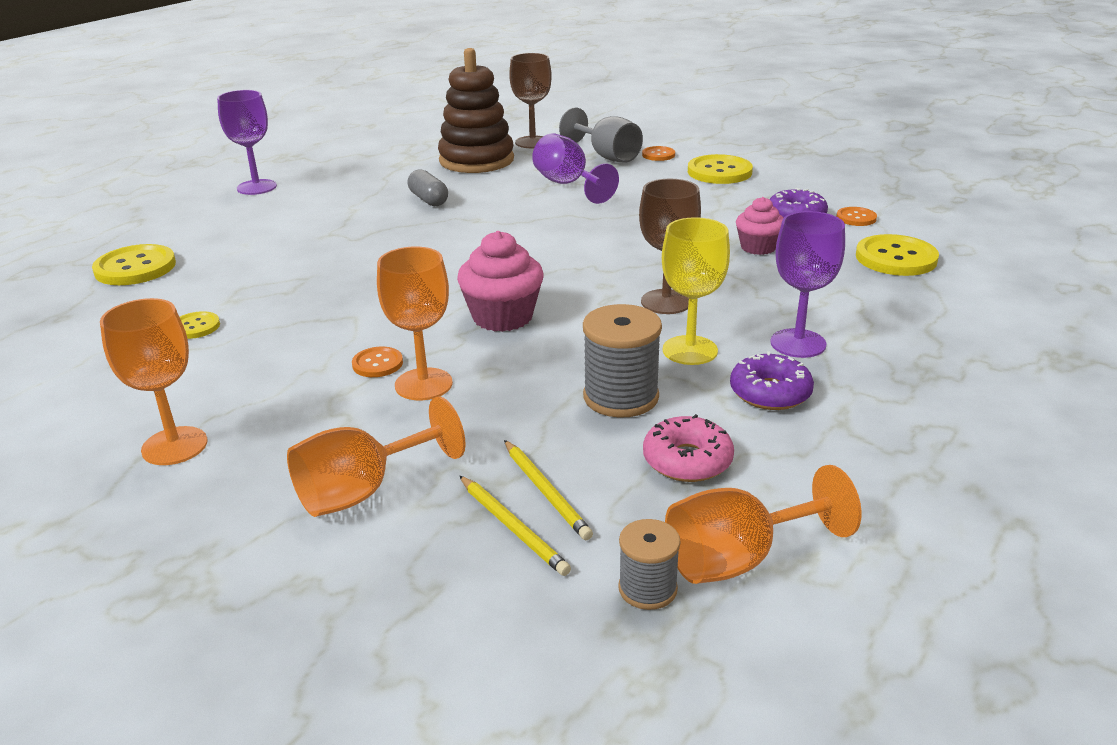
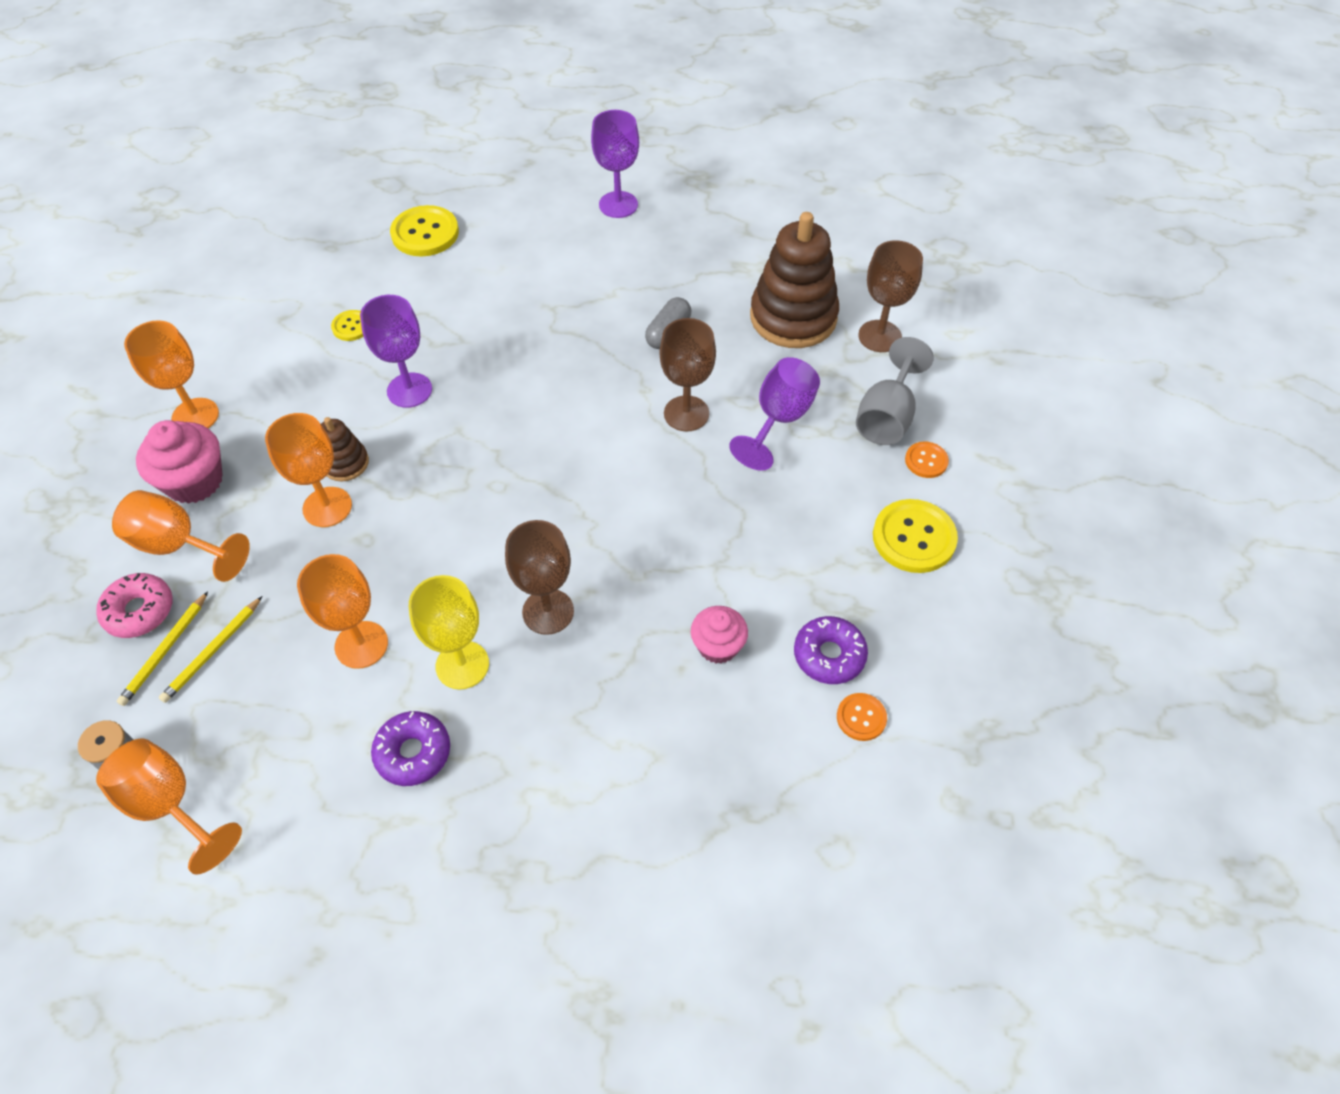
camera: 60 degrees right, 25 degrees up
orange button [352,347,403,377] -> brown stacking toy [321,417,369,482]
pink cupcake [457,231,544,332] -> pink cupcake moved to [136,420,223,504]
grey spool [583,304,662,418] -> orange goblet [297,554,388,669]
pink donut [643,414,734,482] -> pink donut moved to [96,573,173,638]
purple goblet [770,211,845,358] -> purple goblet moved to [360,295,432,408]
yellow button [856,234,939,276] -> none
none -> brown goblet [659,318,716,432]

